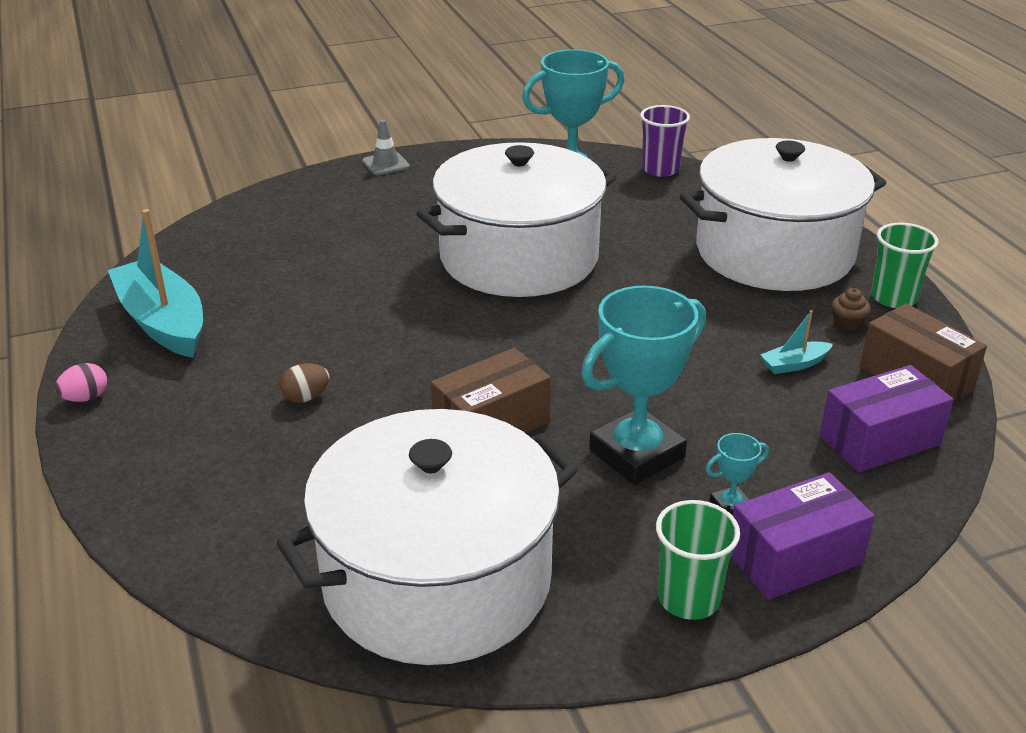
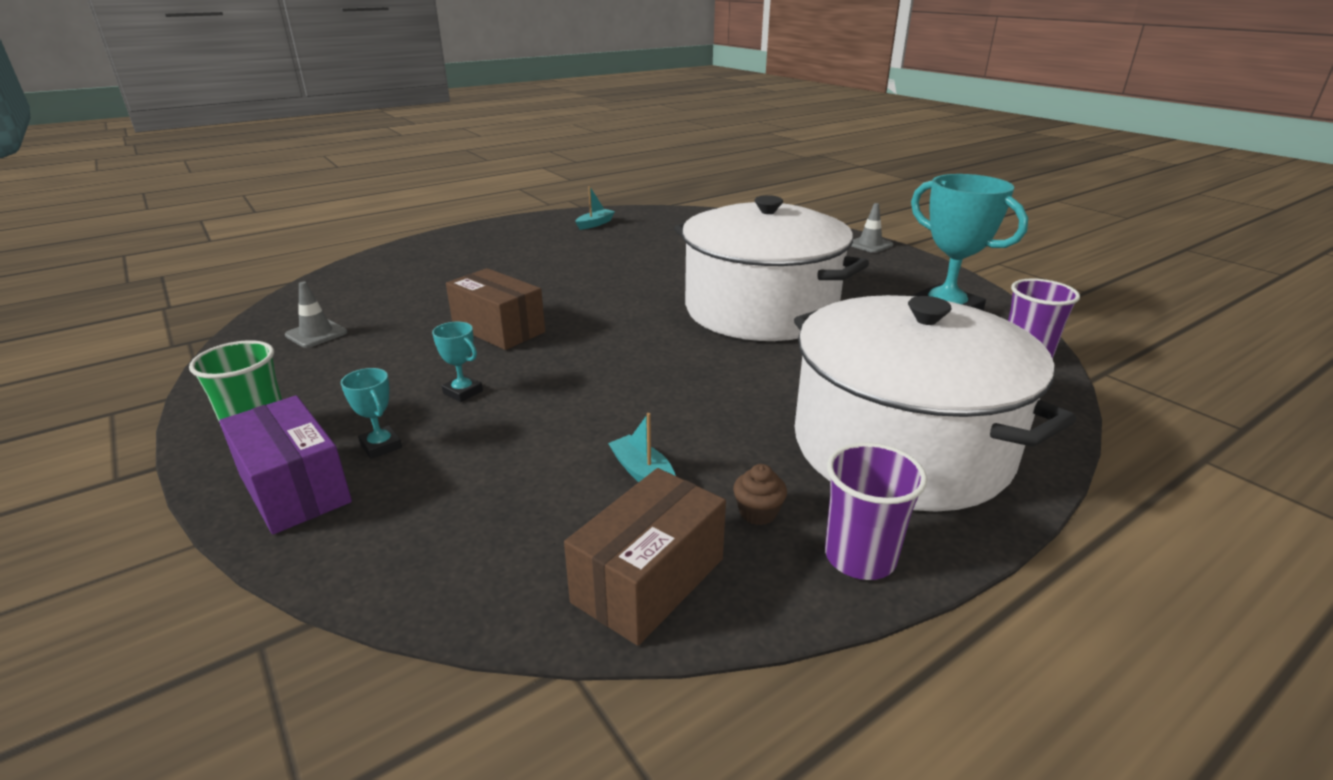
camera: 75 degrees right, 5 degrees down
pink egg [55,363,107,402] -> none
turquoise boat [108,209,203,358] -> turquoise boat [575,186,615,230], size x0.44
white pot [277,409,578,665] -> grey traffic cone [285,282,347,348]
brown egg [280,363,330,403] -> none
turquoise trophy [581,285,706,485] -> turquoise trophy [432,322,483,402], size x0.44
purple box [820,365,953,472] -> none
green cup [871,223,939,308] -> purple cup [825,442,927,580]

